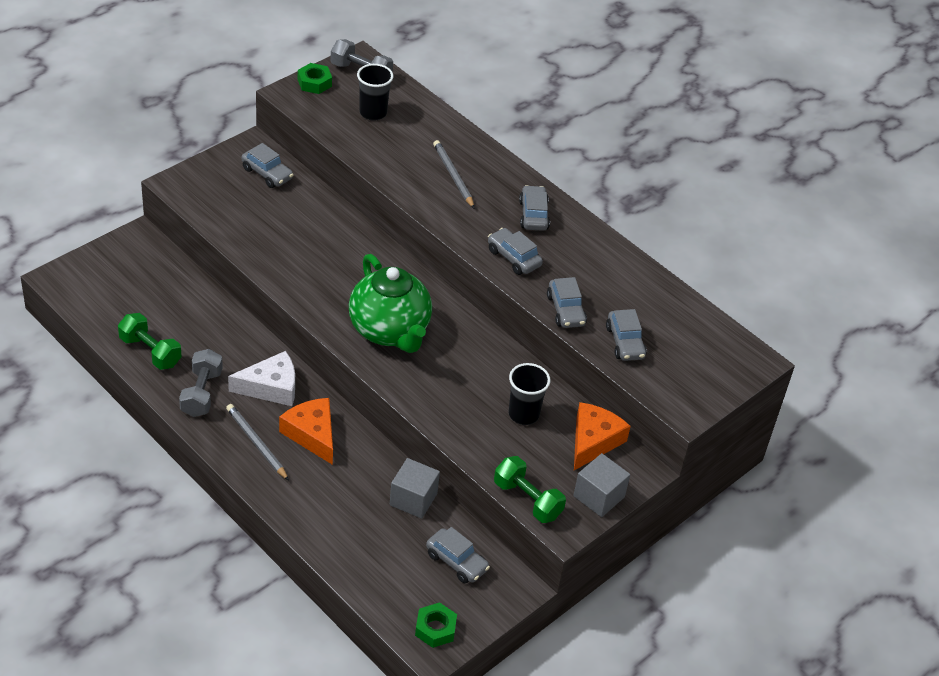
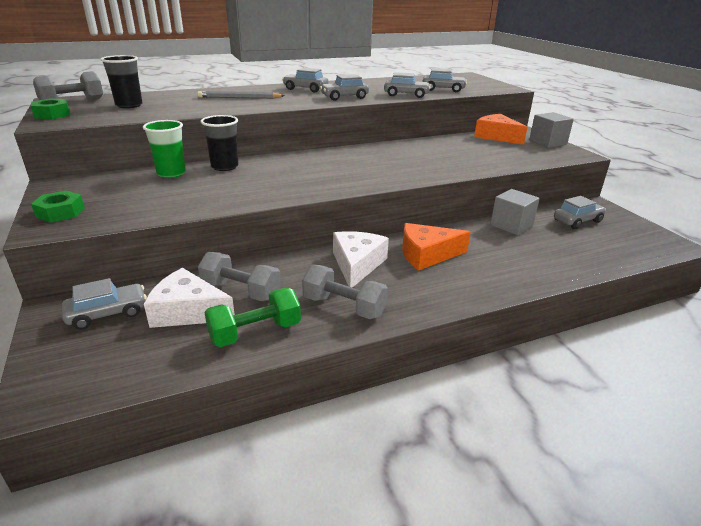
camera: 65 degrees left, 15 degrees down
grey pencil [226,404,289,481] -> none
grey car [242,143,294,188] -> grey car moved to [62,278,147,330]
green teapot [349,254,432,353] -> none
green nut [415,602,457,648] -> green nut moved to [31,190,85,223]
green dumbbell [494,456,566,523] -> none
black cup [509,363,550,425] -> black cup moved to [201,115,239,171]
none -> green cup [143,120,186,178]
none -> white cheese [144,268,235,328]
none -> grey dumbbell [198,252,281,301]

